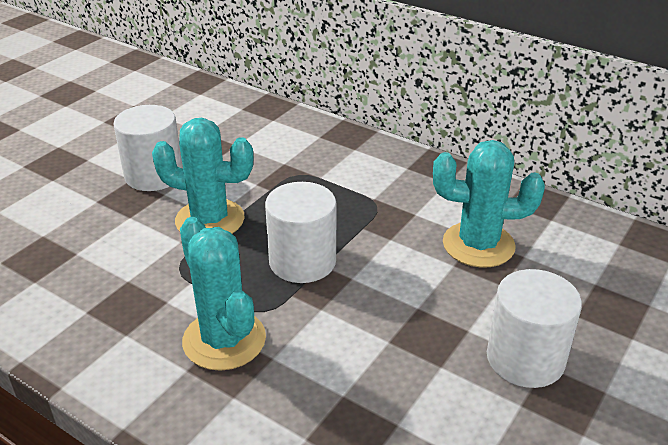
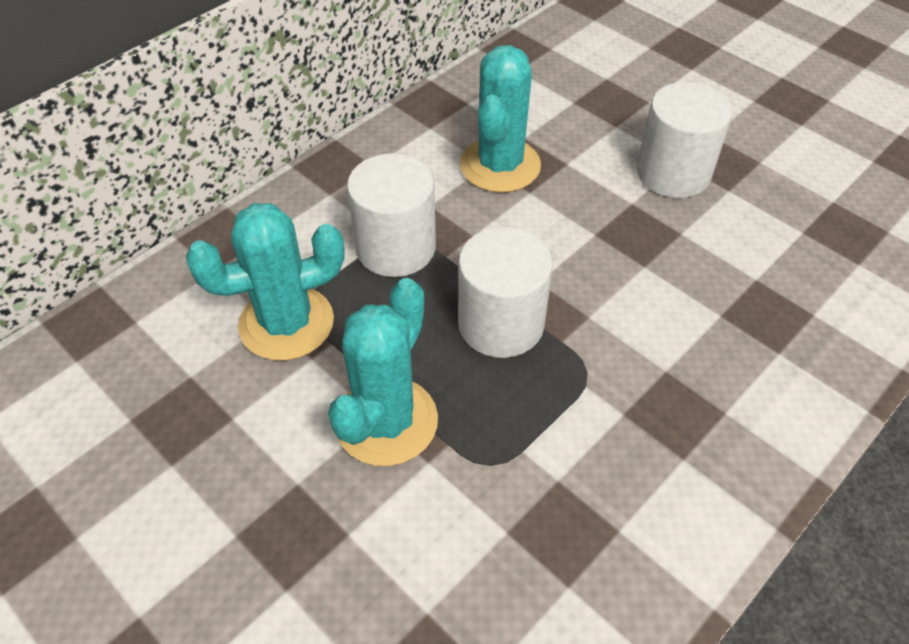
camera: 80 degrees left, 15 degrees up
white cylinder [113,105,183,191] -> white cylinder moved to [347,153,436,277]
turquoise cactus [180,217,266,371] -> turquoise cactus moved to [186,203,345,361]

